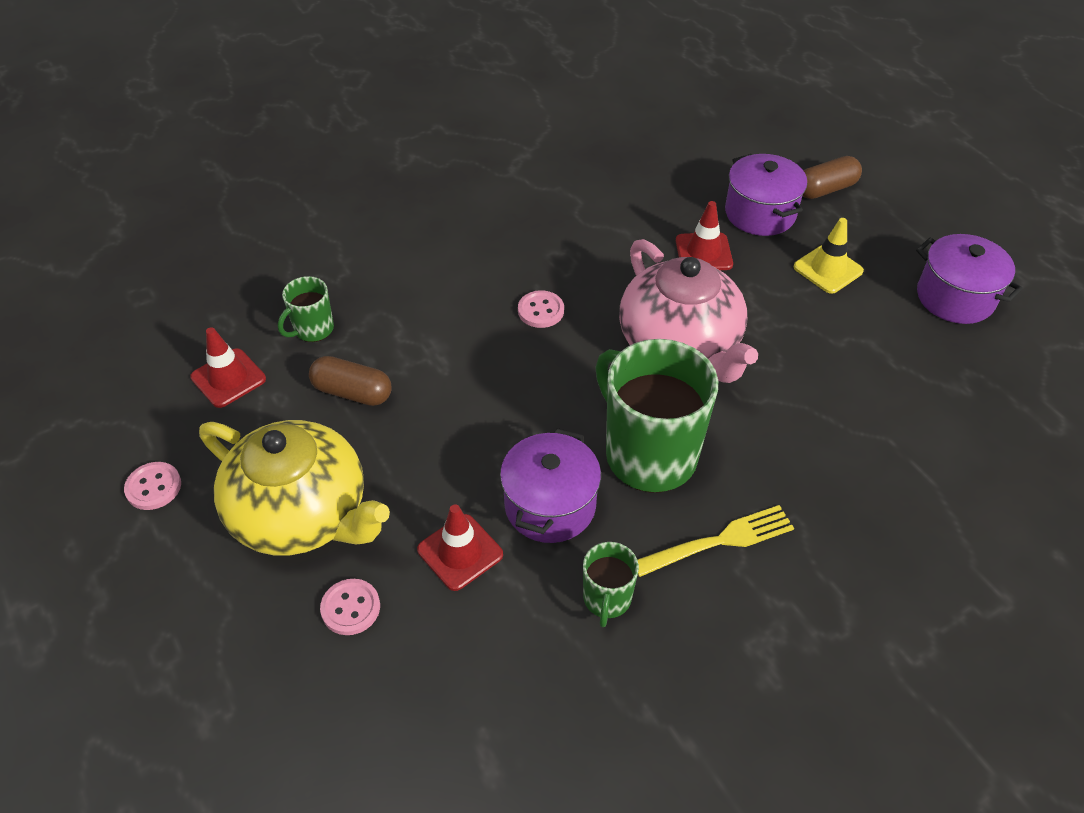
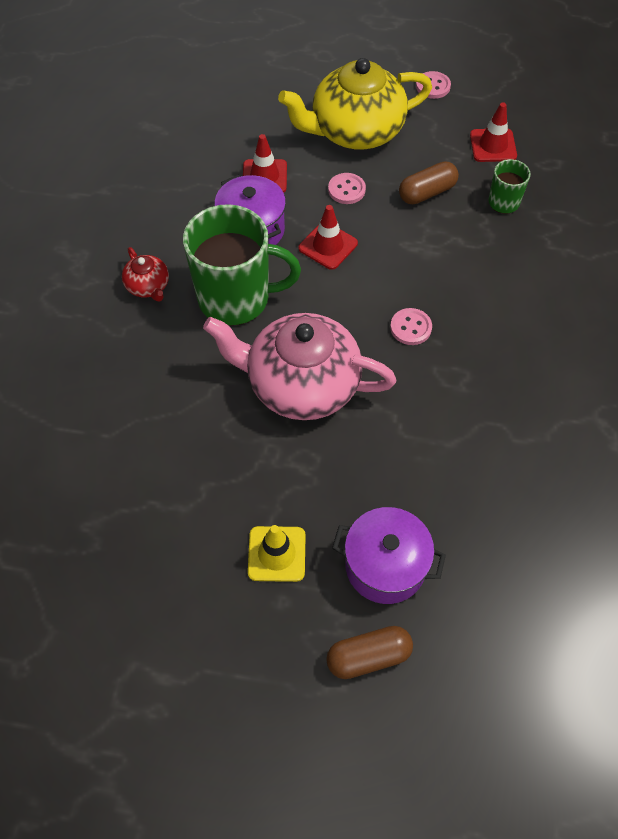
camera: 130 degrees right, 10 degrees up
pink button [320,579,380,635] -> pink button moved to [328,173,366,204]
green mug [583,542,639,627] -> none
yellow fork [637,505,794,577] -> red teapot [122,247,169,302]
red traffic cone [676,201,733,270] -> red traffic cone moved to [299,205,358,270]
brown capsule [802,156,862,199] -> brown capsule turned 60 degrees clockwise [326,626,413,679]
purple pot [916,234,1023,324] -> none

